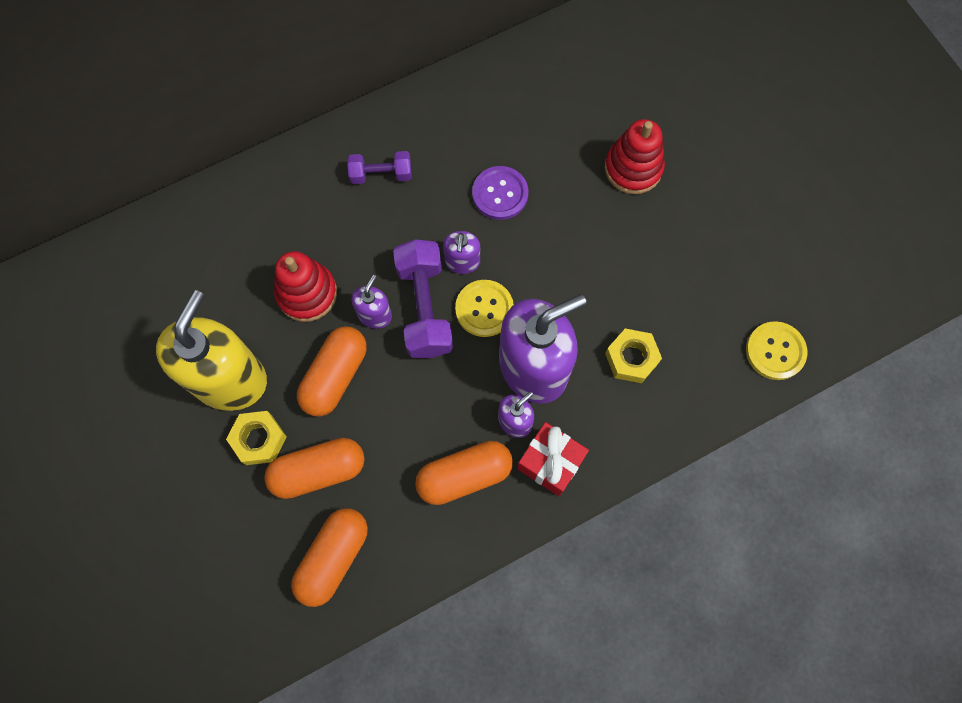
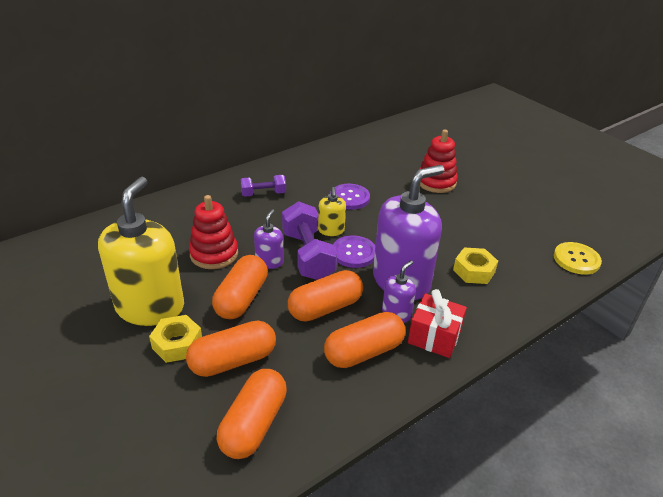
camera: 10 degrees left, 35 degrees down
purple soap dispenser [443,231,480,274] -> yellow soap dispenser [318,187,346,236]
yellow button [455,280,514,337] -> purple button [333,235,375,268]
none -> orange capsule [288,270,363,322]

